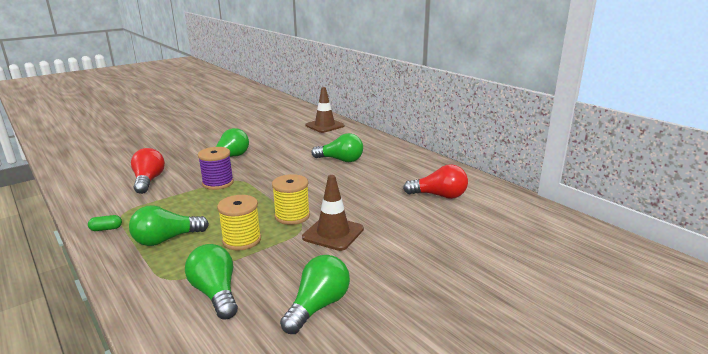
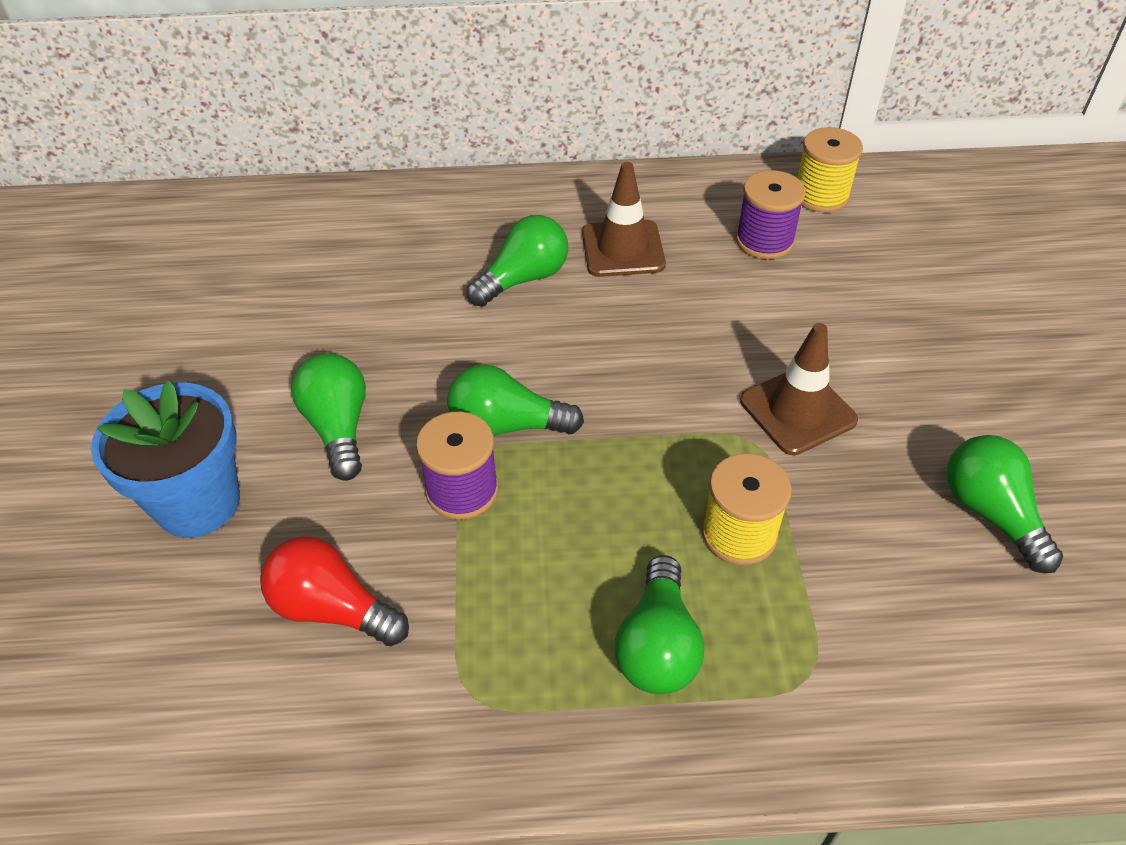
camera: 55 degrees left, 25 degrees up
green capsule [88,215,122,231] -> none
green light bulb [185,244,238,319] -> green light bulb moved to [447,364,584,436]
yellow spool [272,174,310,225] -> yellow spool moved to [797,127,863,213]
brown traffic cone [306,87,344,133] -> brown traffic cone moved to [582,162,666,277]
red light bulb [403,164,468,199] -> purple spool [736,170,806,259]
none -> blue flower pot [91,381,240,538]

